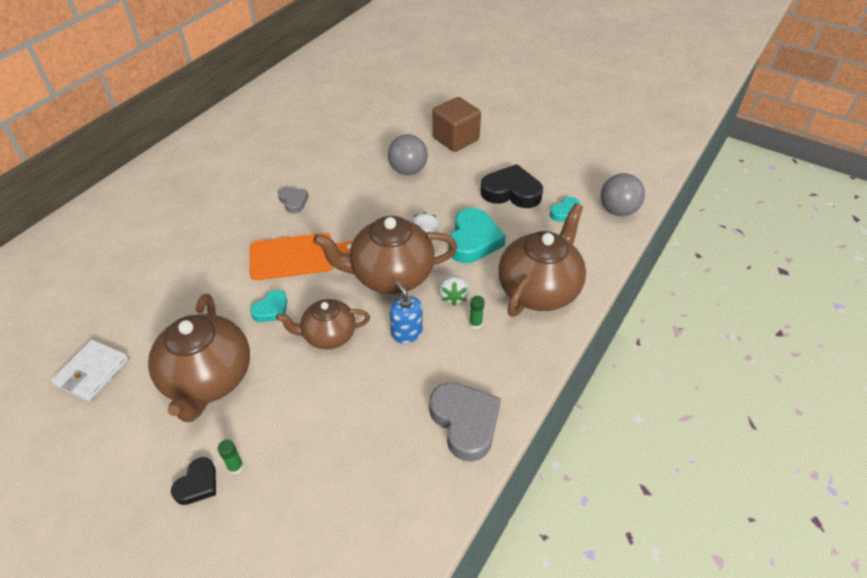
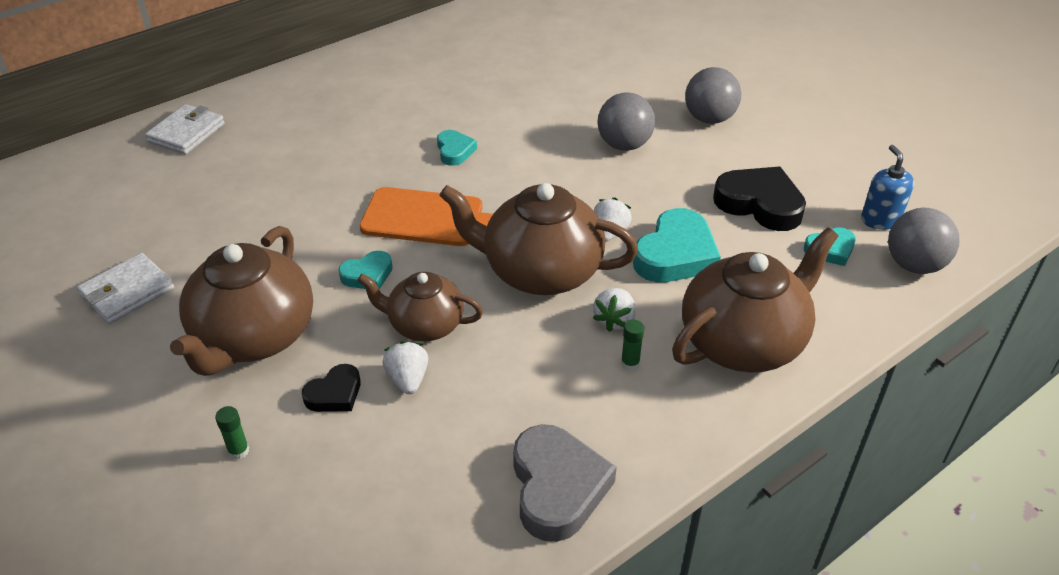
camera: 20 degrees right, 5 degrees down
black heart [171,457,216,505] -> black heart moved to [302,364,360,412]
grey heart [278,187,309,213] -> turquoise heart [437,130,477,166]
blue soap dispenser [390,281,423,343] -> blue soap dispenser moved to [861,145,914,230]
brown cube [433,97,481,152] -> grey ball [685,67,741,124]
none -> white wallet [145,104,225,155]
none -> white strawberry [383,341,428,394]

